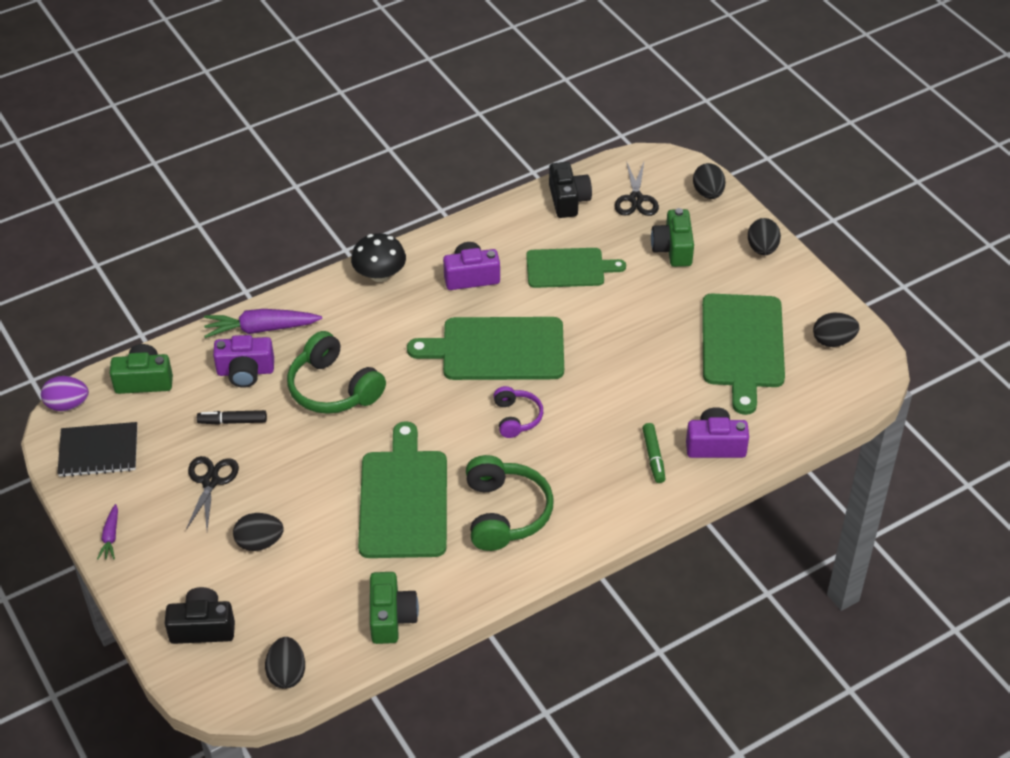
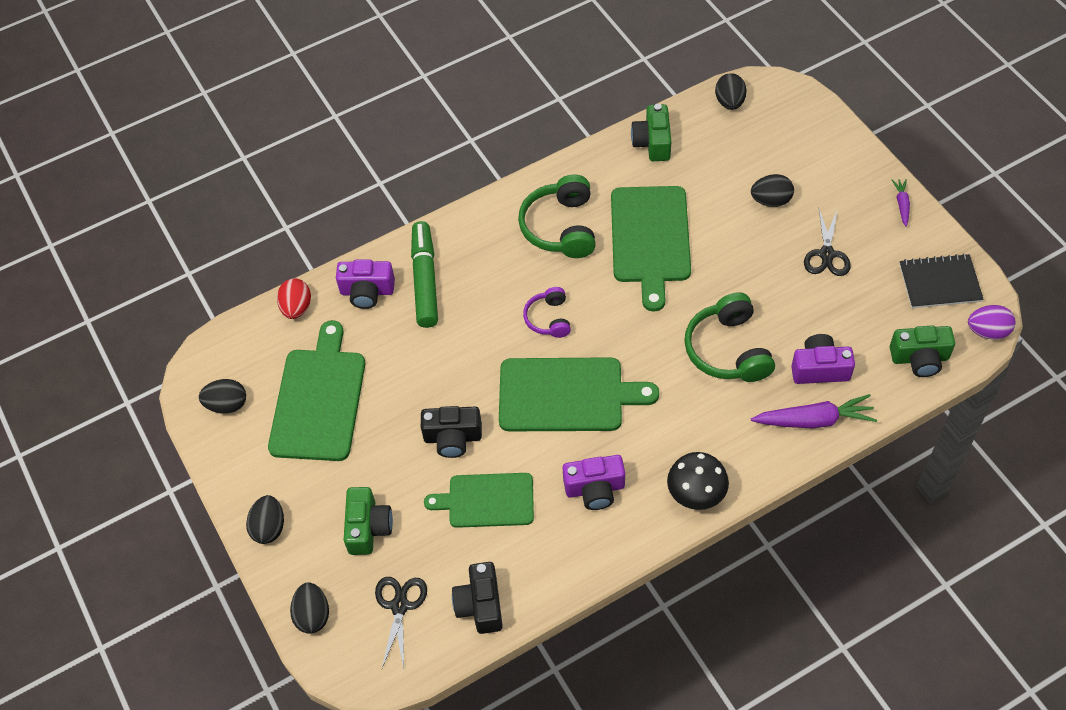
camera: 175 degrees left, 10 degrees up
black camera [165,587,235,644] -> black camera moved to [421,406,482,458]
black marker [197,410,267,425] -> none
green headphones [287,331,386,414] -> green headphones turned 150 degrees counterclockwise [684,292,775,382]
green marker [642,423,665,483] -> green marker [411,221,438,328], size x1.86
none -> red egg [277,278,311,319]

